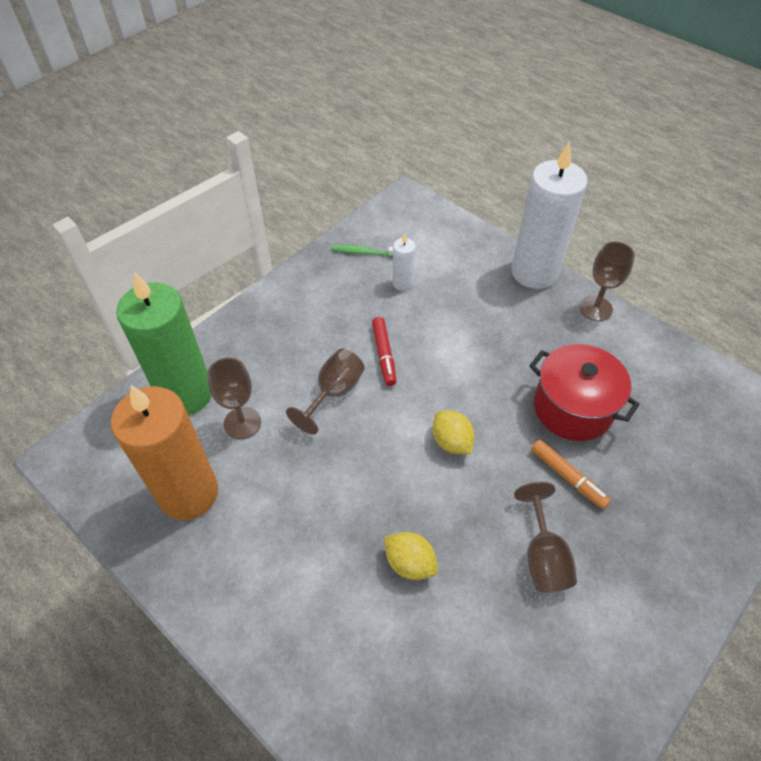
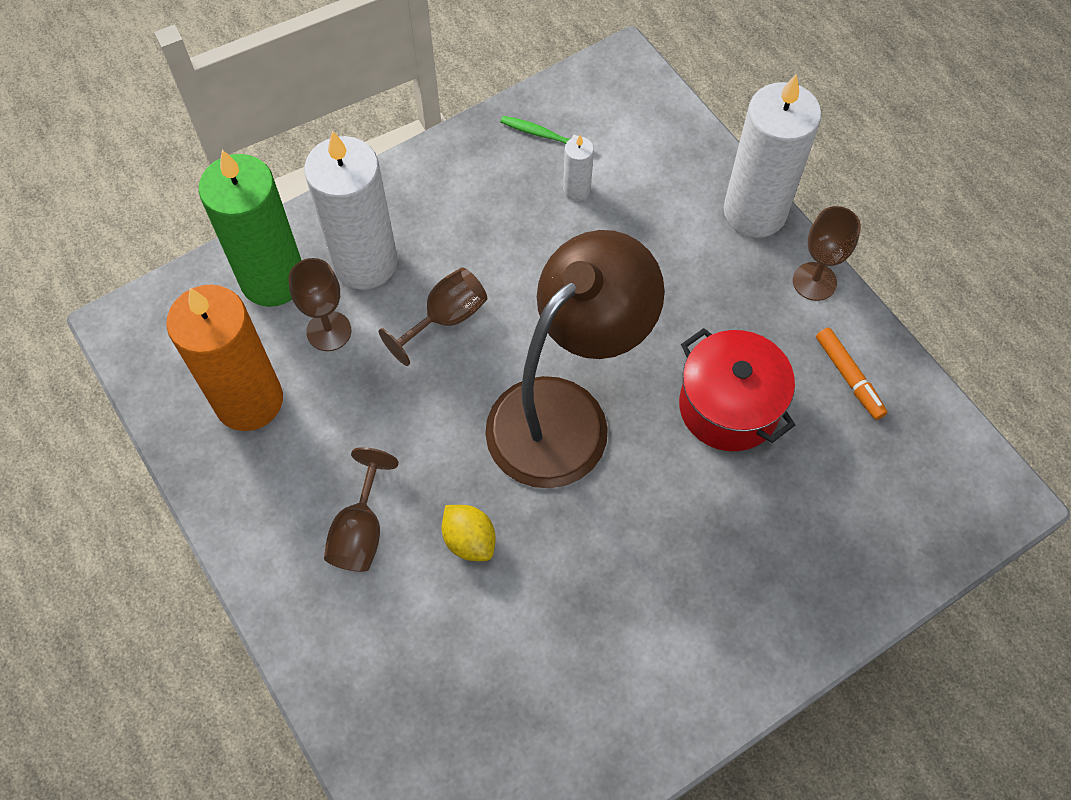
camera: 15 degrees right, 10 degrees up
red marker [372,317,397,386] -> none
yellow lemon [433,411,475,454] -> brown lamp [485,230,665,488]
brown goblet [514,482,577,592] -> brown goblet moved to [324,447,399,572]
orange marker [531,440,611,509] -> orange marker moved to [816,328,887,420]
none -> white candle [304,131,397,290]

